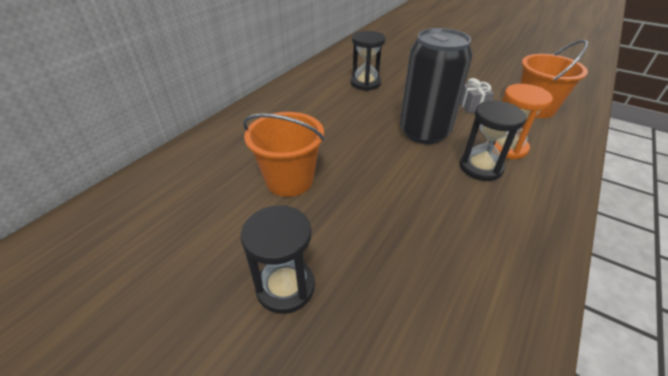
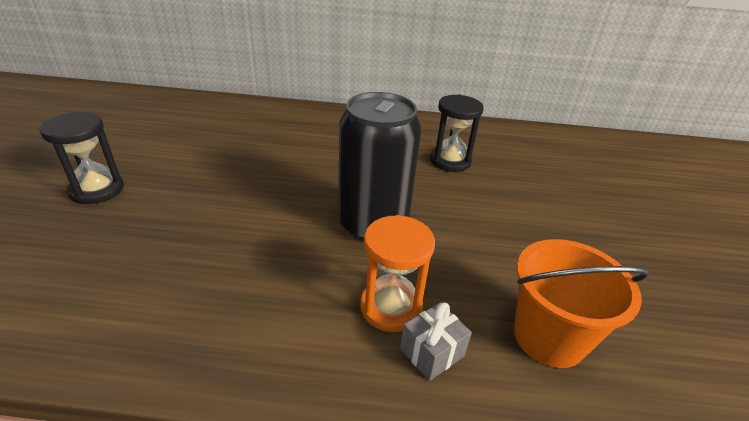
camera: 60 degrees right, 5 degrees down
orange bucket [243,112,325,197] -> none
grey gift [460,78,495,113] -> grey gift moved to [400,303,472,381]
black hourglass [460,101,526,181] -> none

